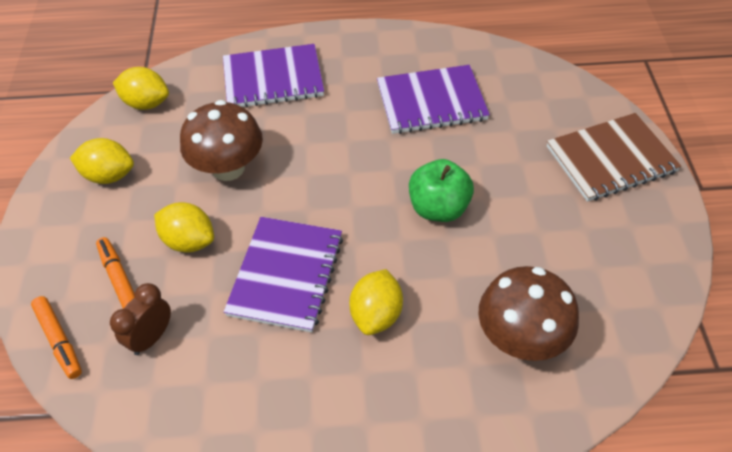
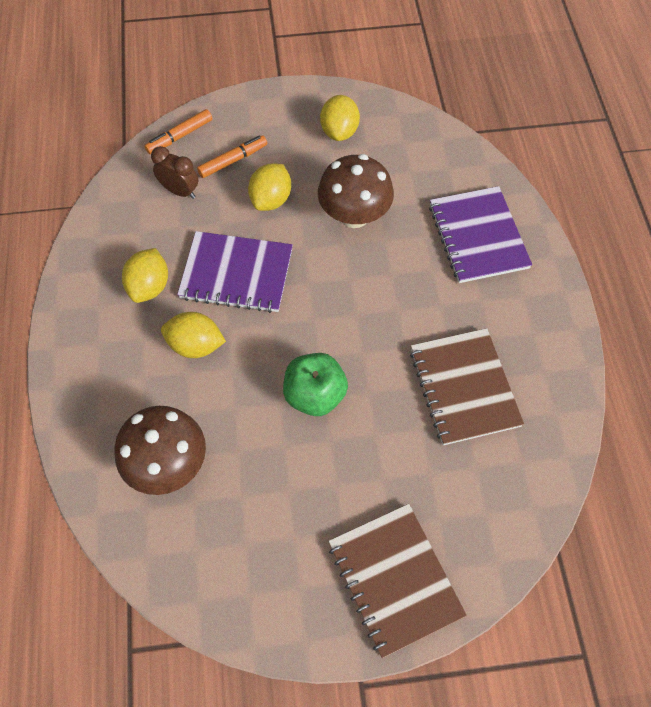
camera: 85 degrees right, 10 degrees up
yellow lemon [113,67,169,110] -> yellow lemon moved to [122,248,168,303]
purple notebook [377,65,490,134] -> brown notebook [410,328,524,445]

